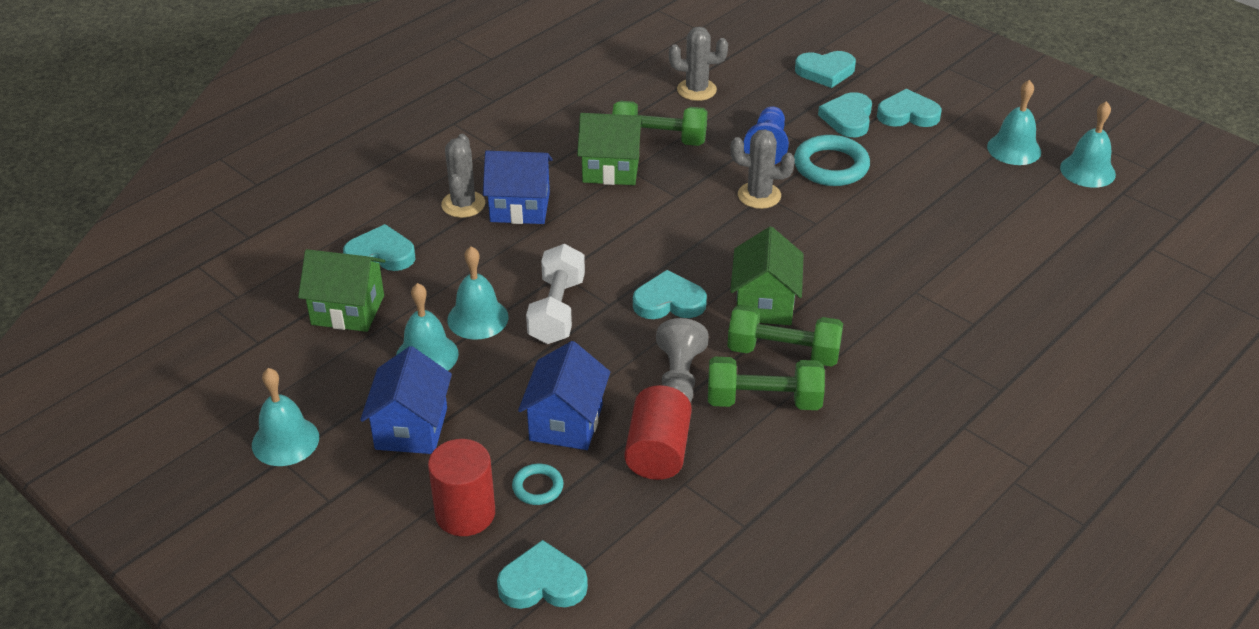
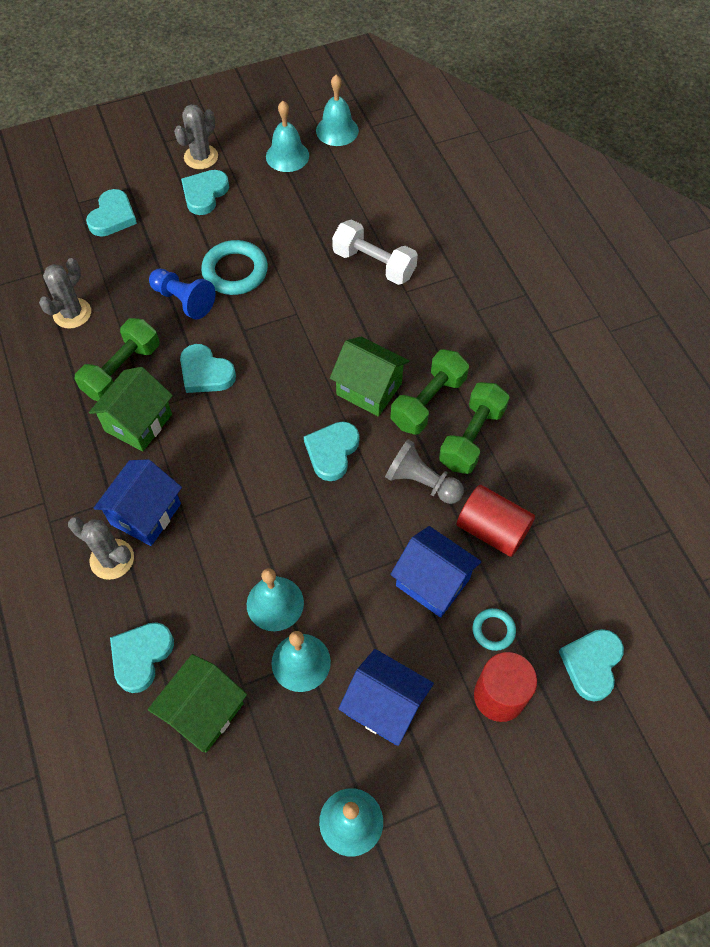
camera: 65 degrees left, 20 degrees up
white dumbbell [526,244,585,344] -> white dumbbell moved to [332,220,418,285]
grey cactus [730,129,795,209] -> grey cactus moved to [174,104,218,169]
turquoise heart [818,92,872,137] -> turquoise heart moved to [180,344,236,393]

